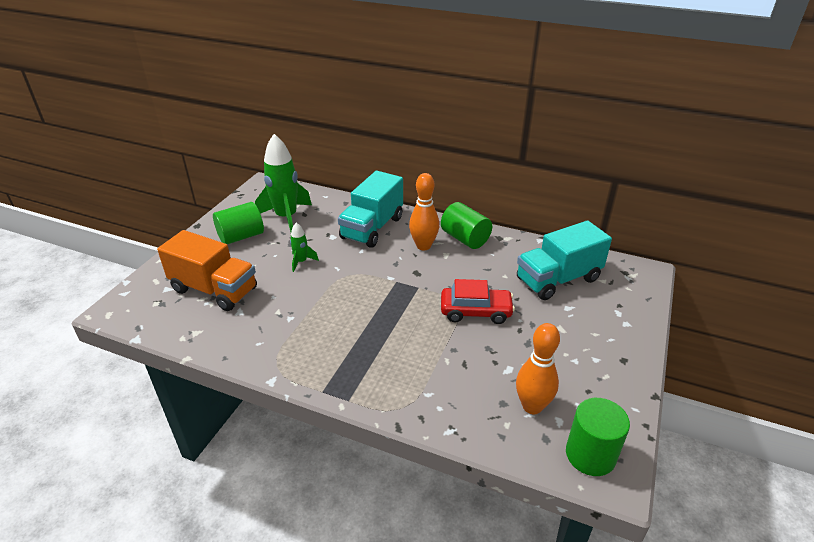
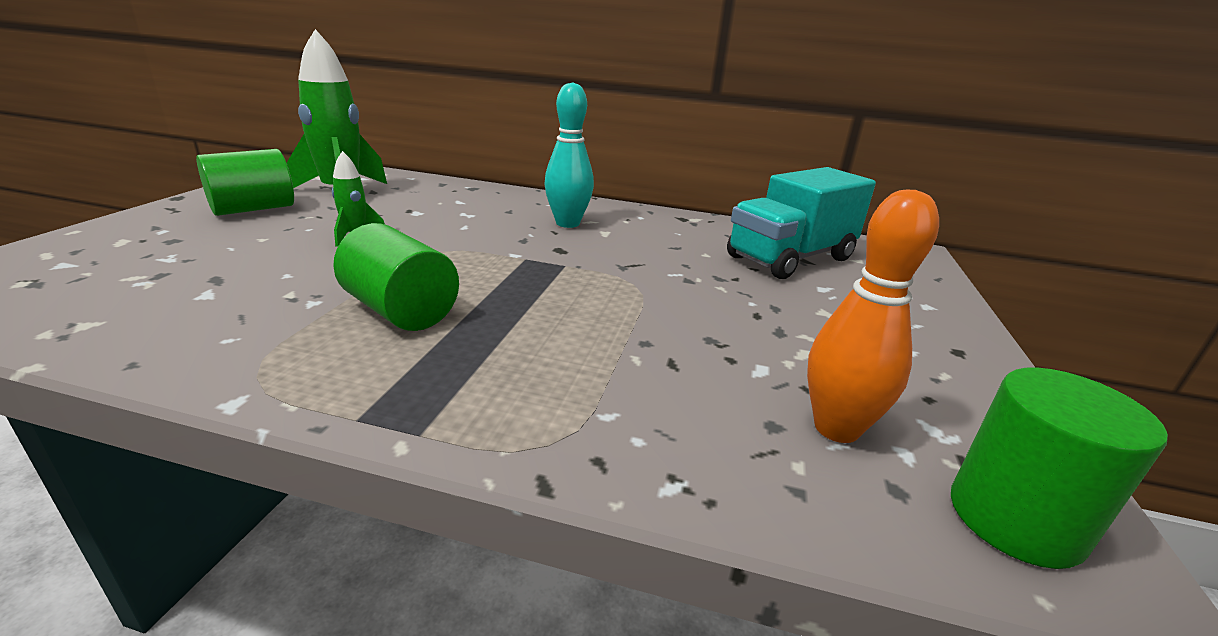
camera: 10 degrees left, 10 degrees down
orange truck [157,230,257,311] -> none
turquoise truck [338,171,403,248] -> none
orange bowling pin [409,173,439,250] -> turquoise bowling pin [545,82,594,228]
green cylinder [441,202,492,249] -> green cylinder moved to [333,223,459,331]
red car [441,279,515,324] -> none

